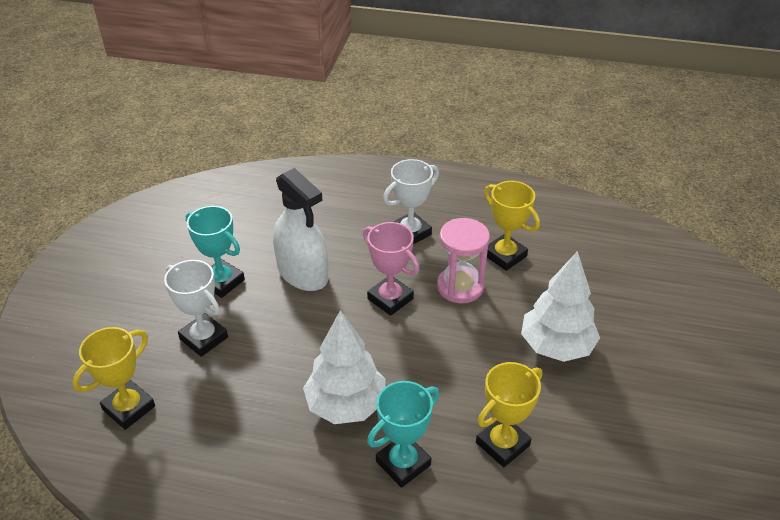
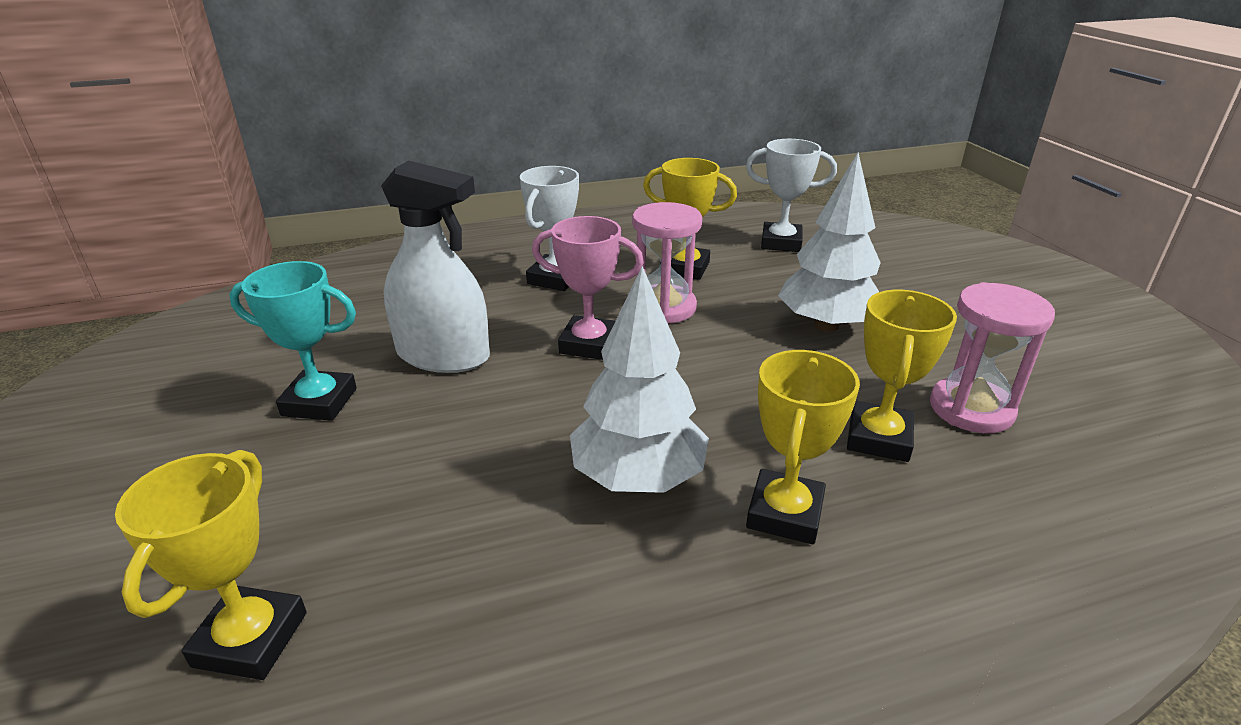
camera: 30 degrees left, 10 degrees down
white trophy [164,260,228,357] -> white trophy moved to [746,139,837,252]
turquoise trophy [367,381,440,488] -> yellow trophy [746,350,860,544]
none -> pink hourglass [930,282,1055,433]

